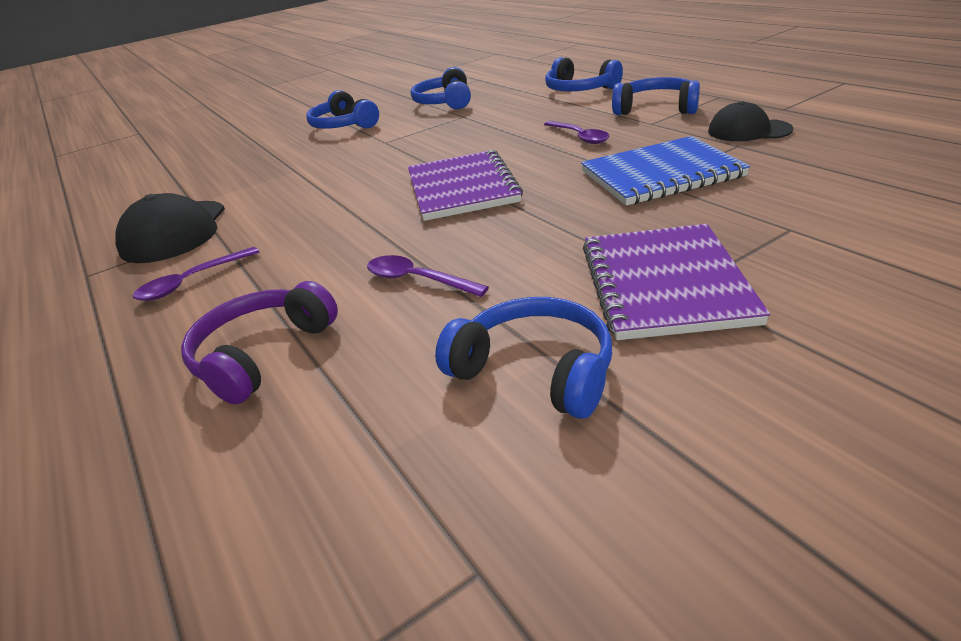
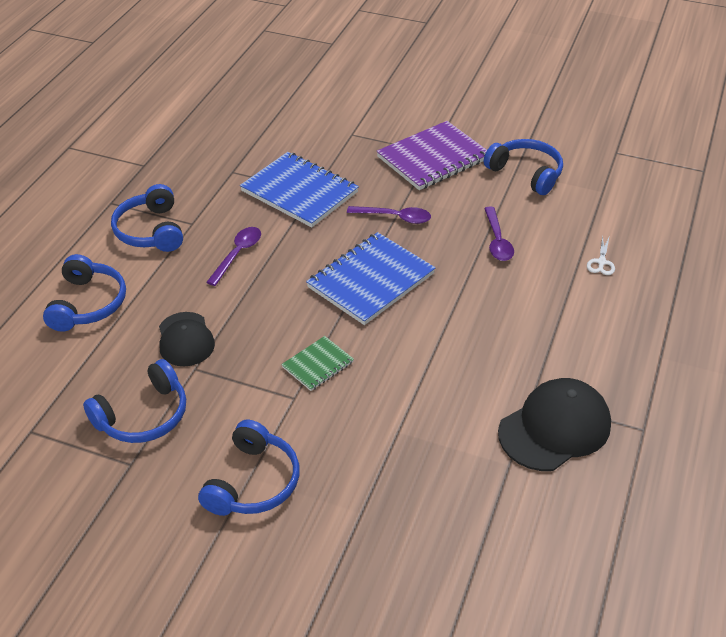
camera: 130 degrees left, 10 degrees up
purple spoon [133,247,259,301] -> purple spoon moved to [347,206,431,224]
purple headphones [181,281,338,404] -> white scissors [587,236,615,275]
purple notebook [408,150,523,221] -> blue notebook [306,232,435,325]
blue headphones [435,297,612,419] -> blue headphones turned 135 degrees clockwise [484,139,563,195]
black cap [708,101,793,141] -> black cap moved to [159,312,215,366]
none -> green notebook [281,336,354,391]

